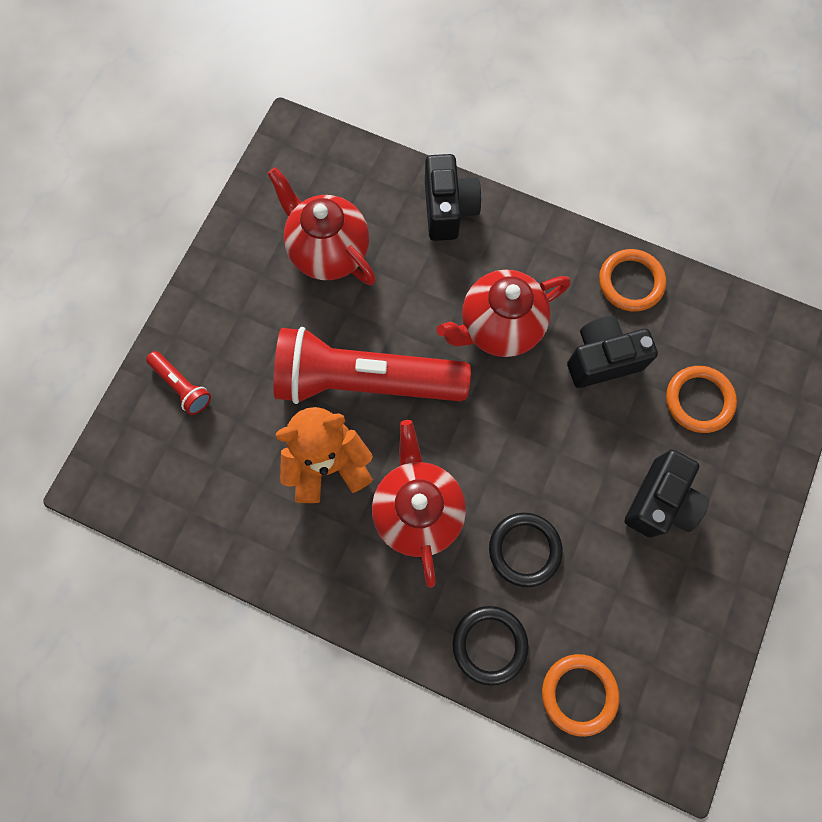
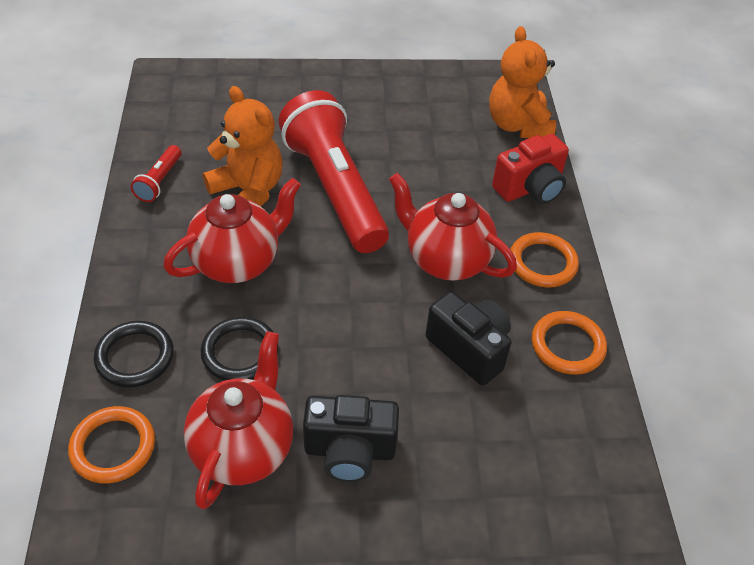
camera: 60 degrees right, 25 degrees down
red flashlight [146,351,211,415] -> red flashlight moved to [131,145,181,202]
red teapot [267,167,376,285] -> red teapot moved to [184,331,293,509]
black camera [425,154,482,241] -> red camera [492,134,569,204]
orange ring [666,366,737,433] -> orange ring moved to [511,232,579,288]
none -> orange teddy bear [489,26,556,138]

